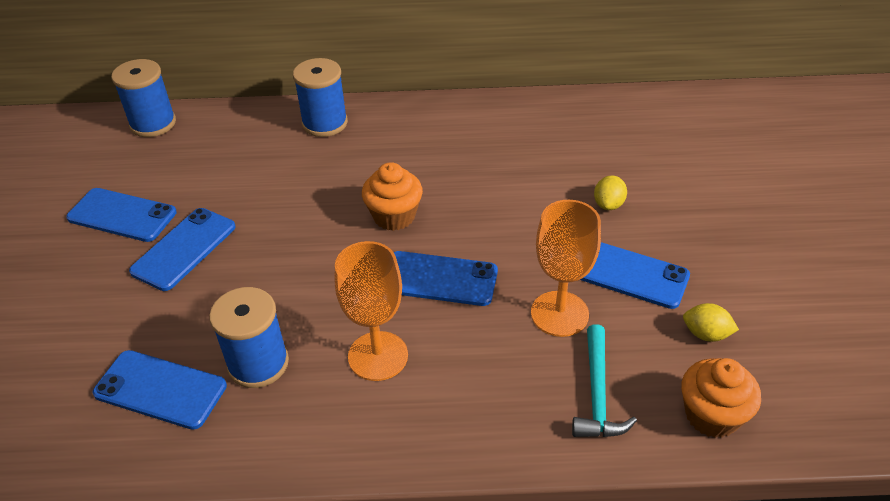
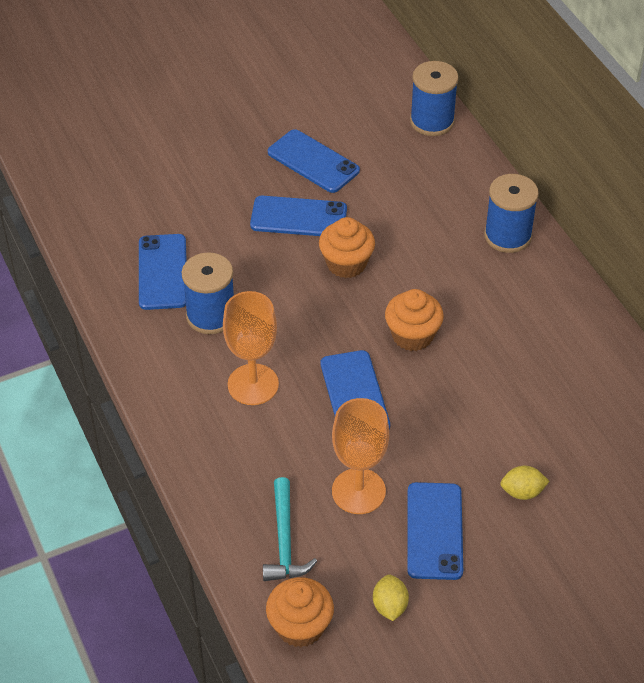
camera: 65 degrees right, 5 degrees up
blue phone [66,188,177,242] -> blue phone turned 45 degrees counterclockwise [268,129,360,193]
turquoise hammer [572,324,637,437] -> turquoise hammer turned 75 degrees counterclockwise [263,477,317,581]
none -> orange cupcake [319,217,375,278]

